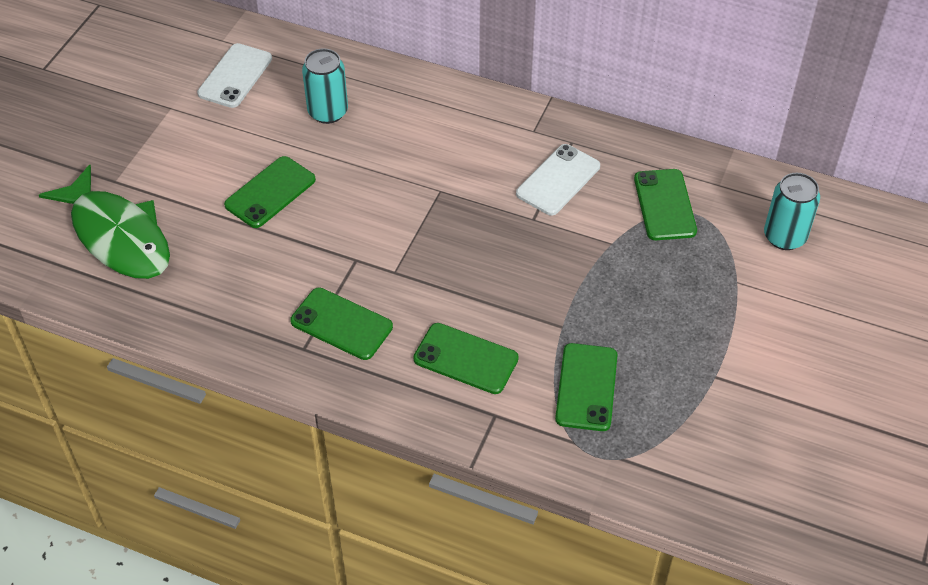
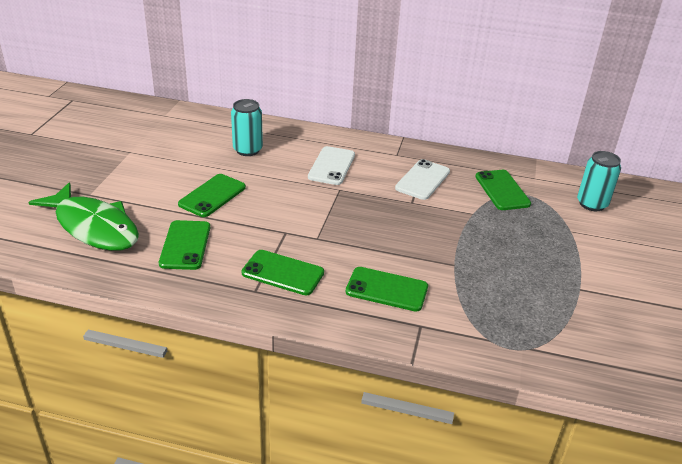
camera: 10 degrees left, 15 degrees down
white phone [197,43,272,108] -> white phone moved to [308,146,355,185]
green phone [555,343,617,431] -> green phone moved to [159,220,210,270]

